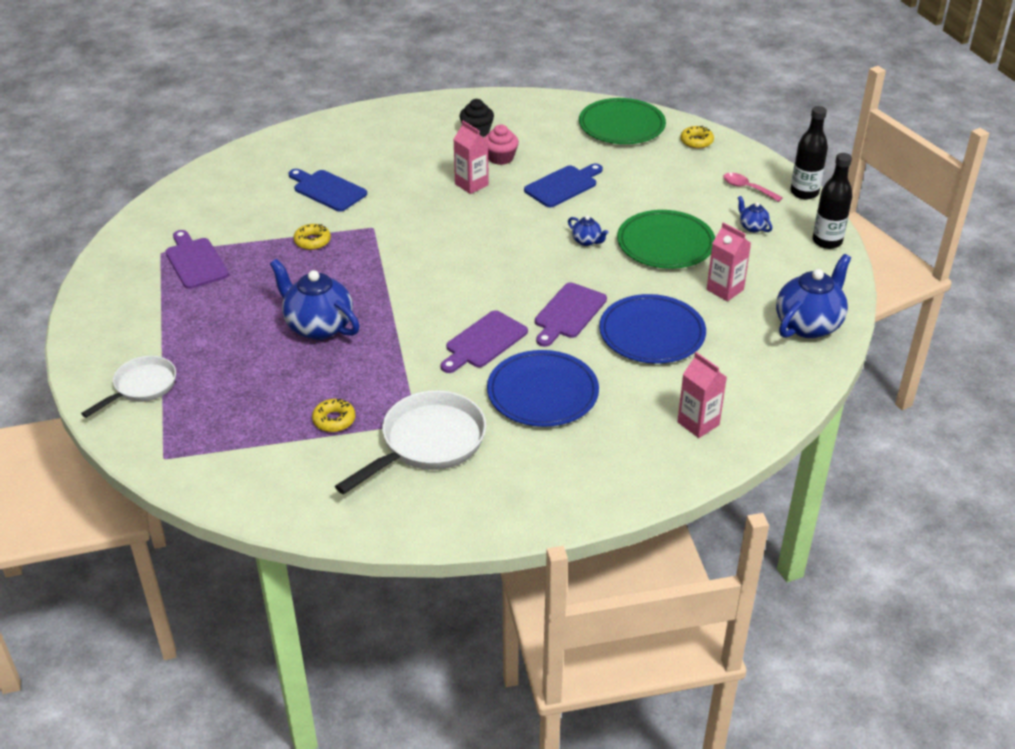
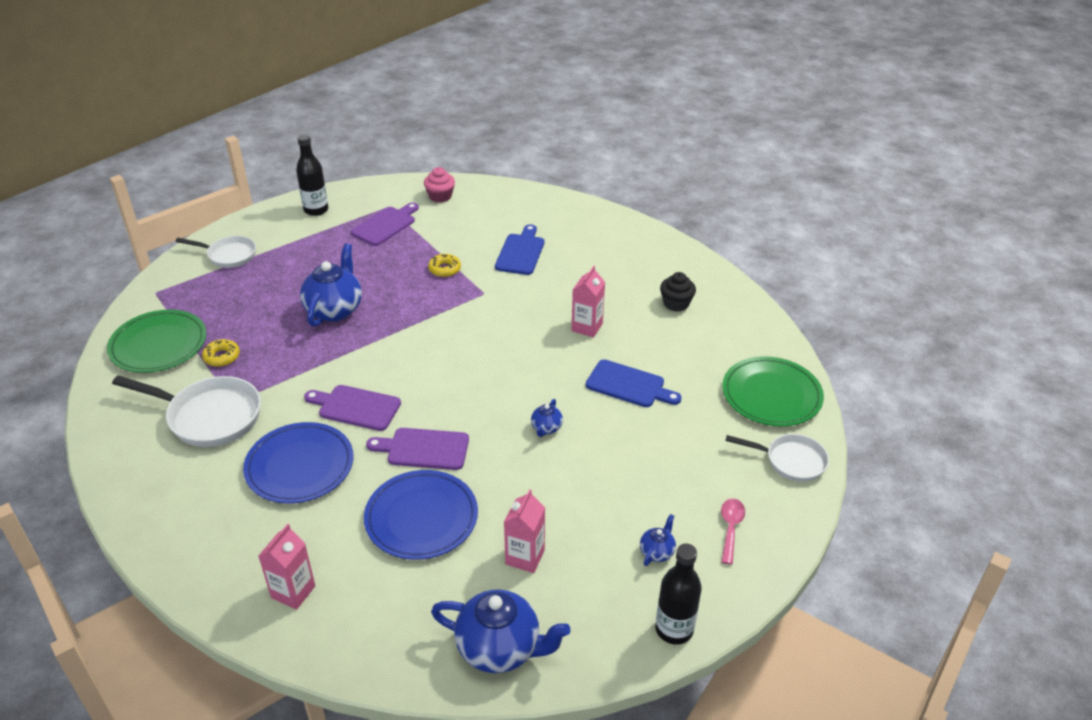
camera: 65 degrees right, 0 degrees up
pink cupcake [484,125,519,165] -> pink cupcake moved to [424,167,455,203]
green plate [617,210,715,269] -> green plate moved to [107,310,206,373]
yellow donut [680,126,714,149] -> white pan [726,434,829,482]
black bottle [790,106,828,200] -> black bottle moved to [296,134,329,216]

